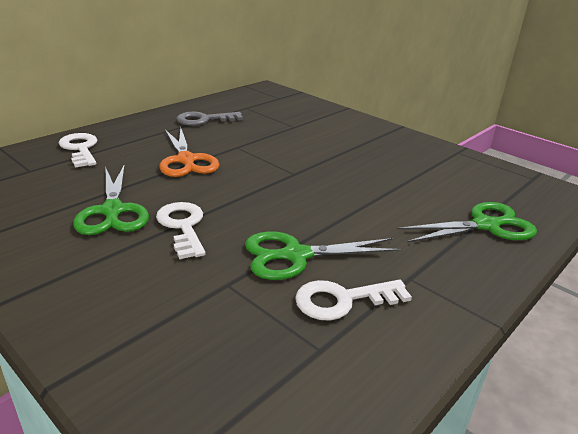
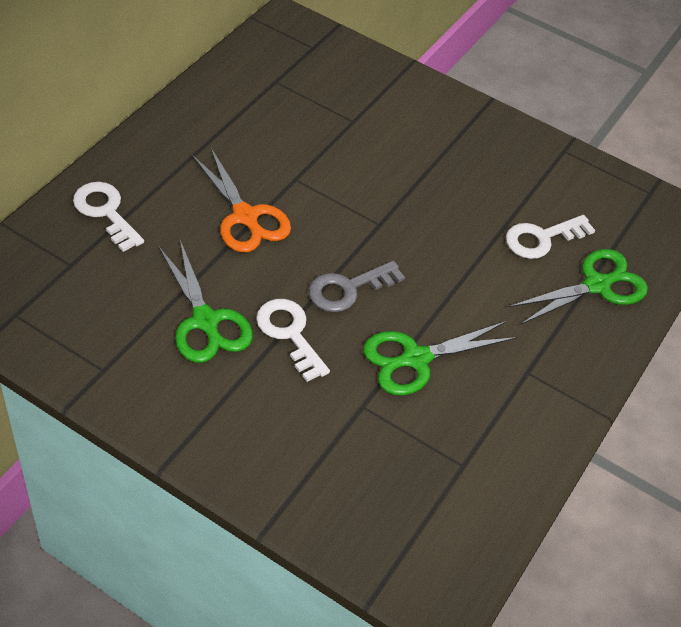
camera: 15 degrees left, 20 degrees up
grey key [177,112,243,126] -> grey key moved to [309,261,405,312]
white key [295,280,412,321] -> white key moved to [506,215,595,259]

